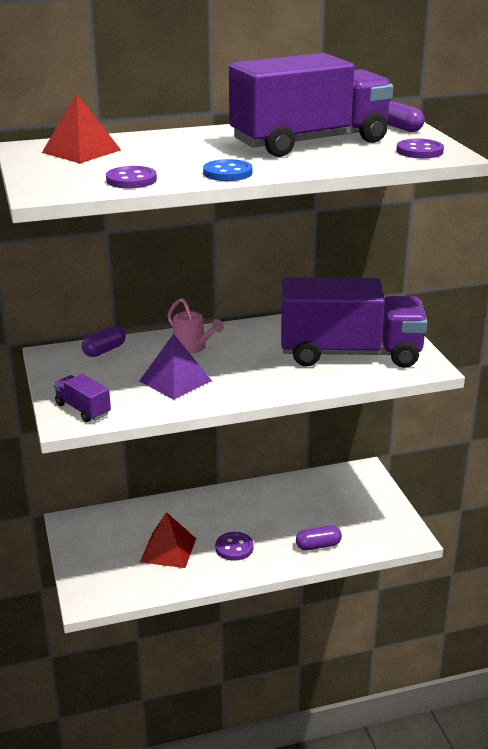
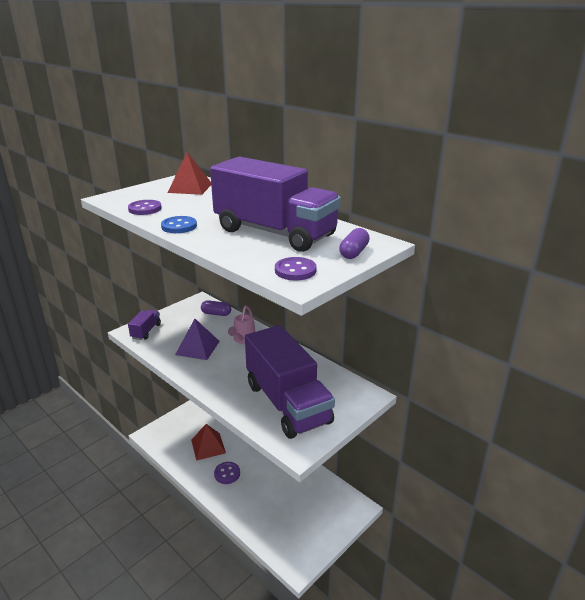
camera: 60 degrees right, 0 degrees up
purple capsule [296,525,342,551] -> none

